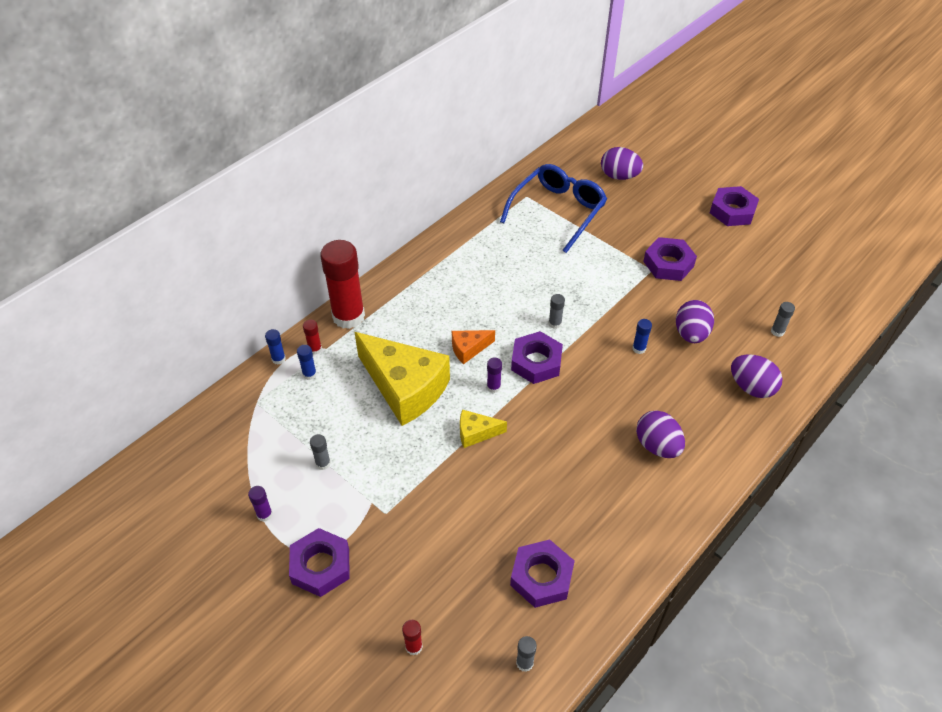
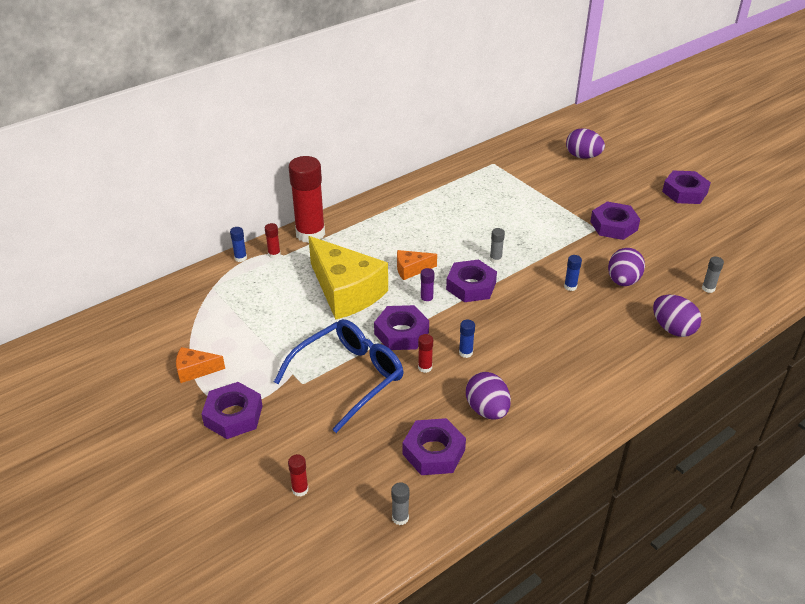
camera: 10 degrees right, 10 degrees down
purple glue stick [248,486,273,522] -> orange cheese [176,347,225,383]
blue glue stick [297,345,317,380] -> blue glue stick moved to [459,320,475,358]
grey glue stick [310,434,331,470] -> none
yellow cheese [460,409,507,448] -> purple nut [374,305,429,350]
blue glasses [500,164,607,253] -> blue glasses moved to [274,319,403,433]
purple egg [636,410,685,458] -> purple egg moved to [466,372,511,420]
none -> red glue stick [418,334,433,373]

